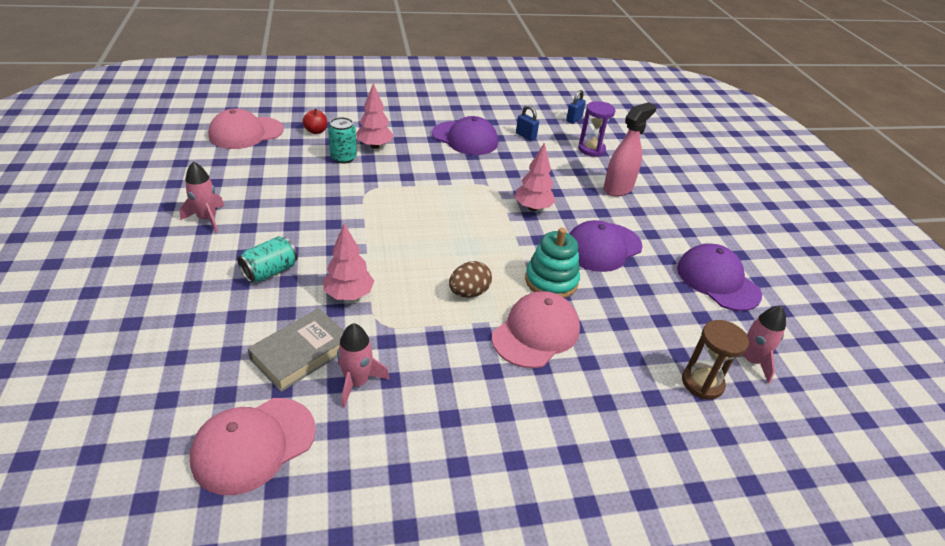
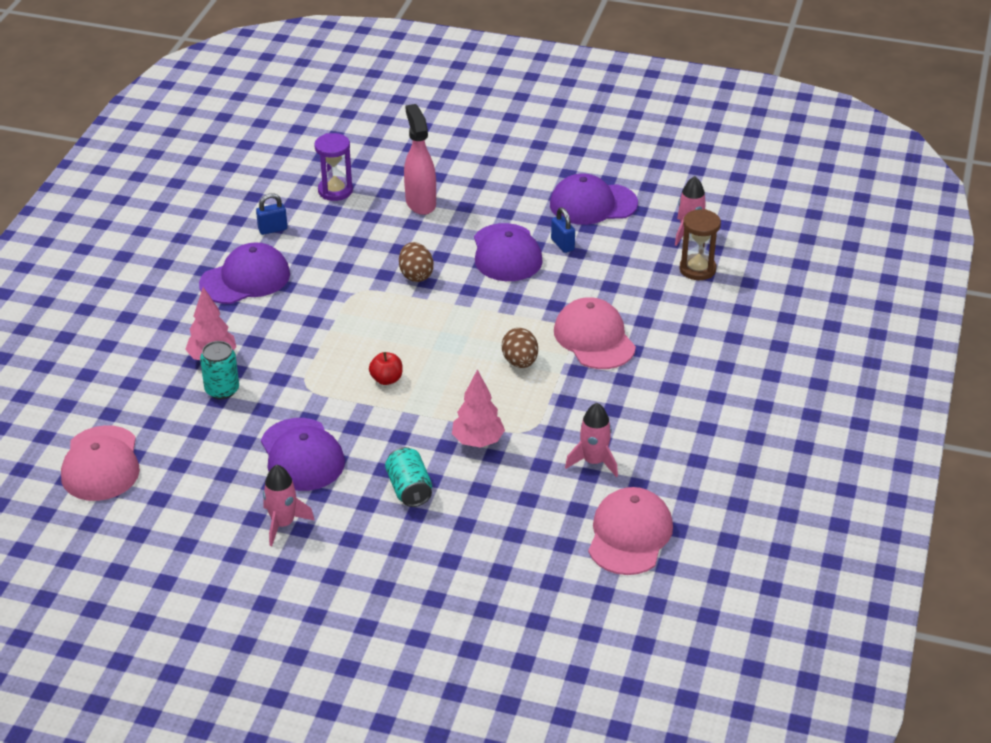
camera: 60 degrees left, 0 degrees up
pink cap [190,398,316,495] -> pink cap turned 150 degrees counterclockwise [588,487,673,575]
grey book [247,308,344,392] -> none
red apple [302,109,327,134] -> red apple moved to [369,352,403,385]
pink tree [515,142,556,211] -> brown egg [399,242,434,282]
turquoise stacking toy [525,228,580,298] -> none
blue padlock [566,90,586,124] -> blue padlock moved to [551,207,575,253]
none -> purple cap [261,418,345,491]

